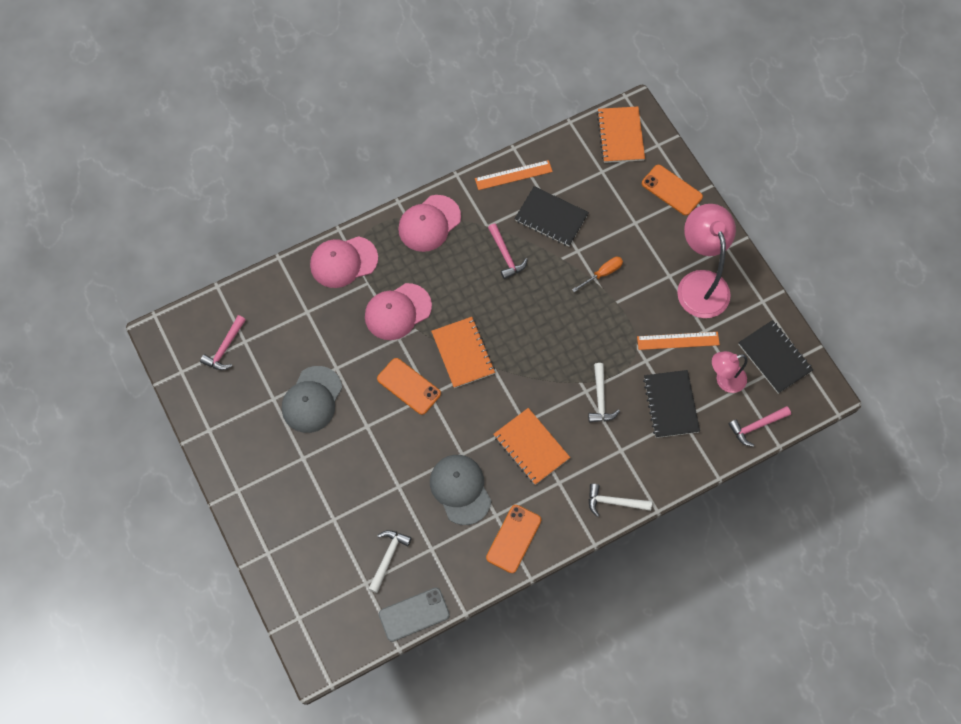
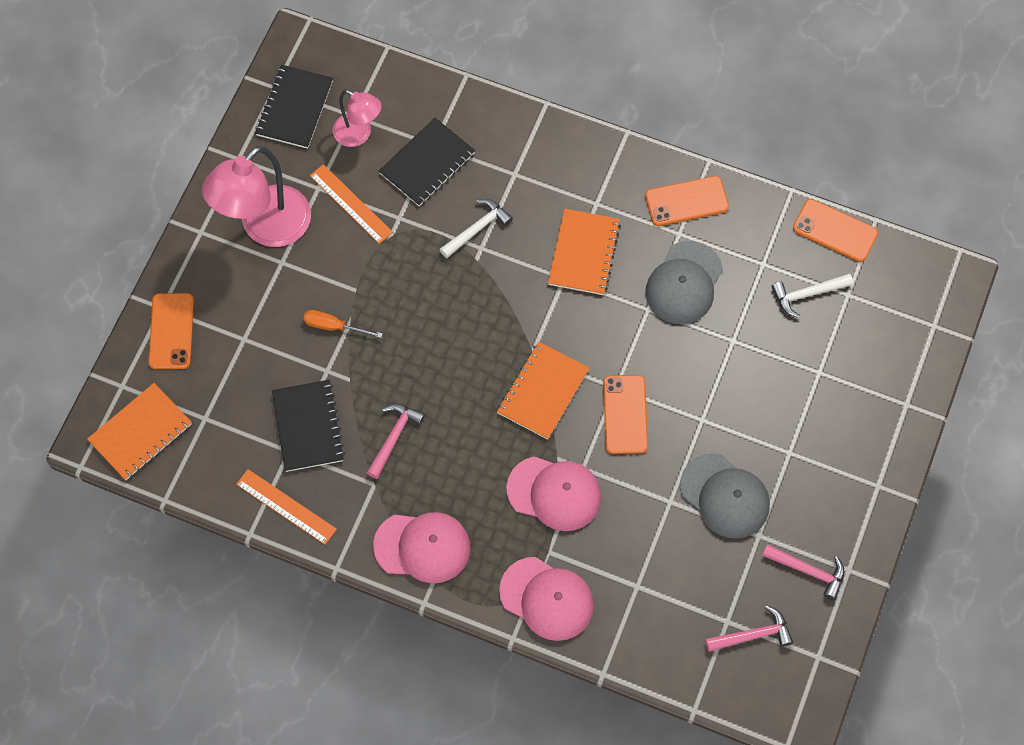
camera: 130 degrees left, 0 degrees up
grey cap [282,366,342,433] -> grey cap turned 60 degrees clockwise [680,453,770,539]
grey phone [379,588,450,642] -> orange phone [793,199,878,262]
white hammer [589,484,652,517] -> none
pink hammer [728,406,791,447] -> pink hammer moved to [762,544,844,600]

